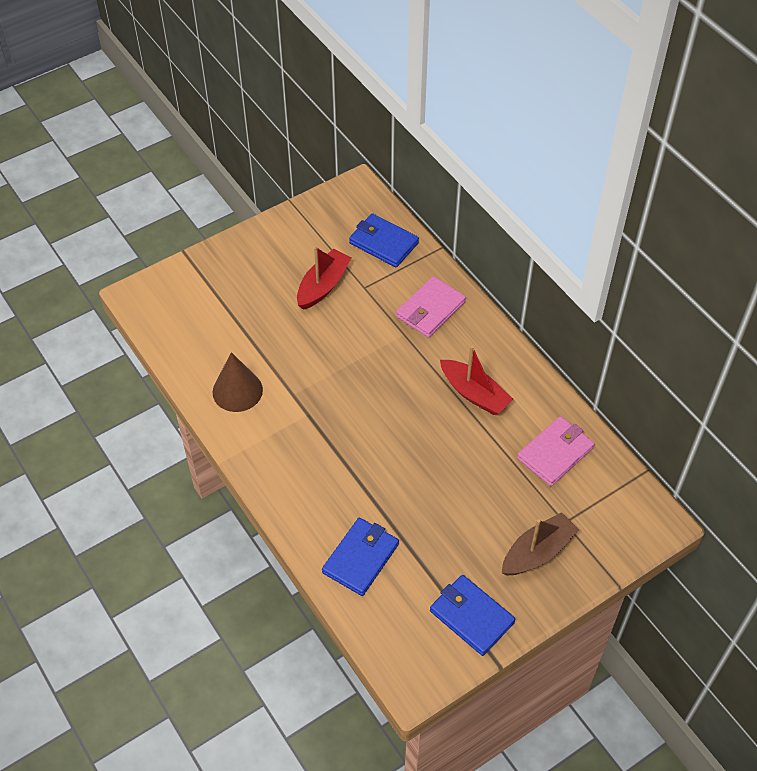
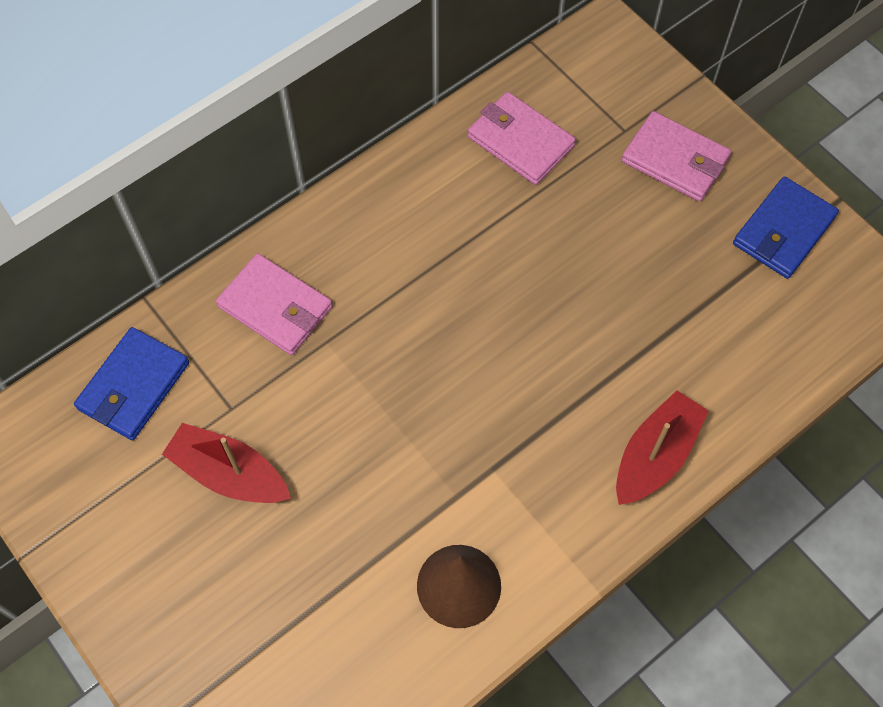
camera: 95 degrees left, 10 degrees up
blue wallet [322,518,399,596] -> none
red boat [440,346,513,415] -> red boat moved to [616,390,709,505]
brown boat [502,512,579,576] -> pink wallet [621,111,731,202]

